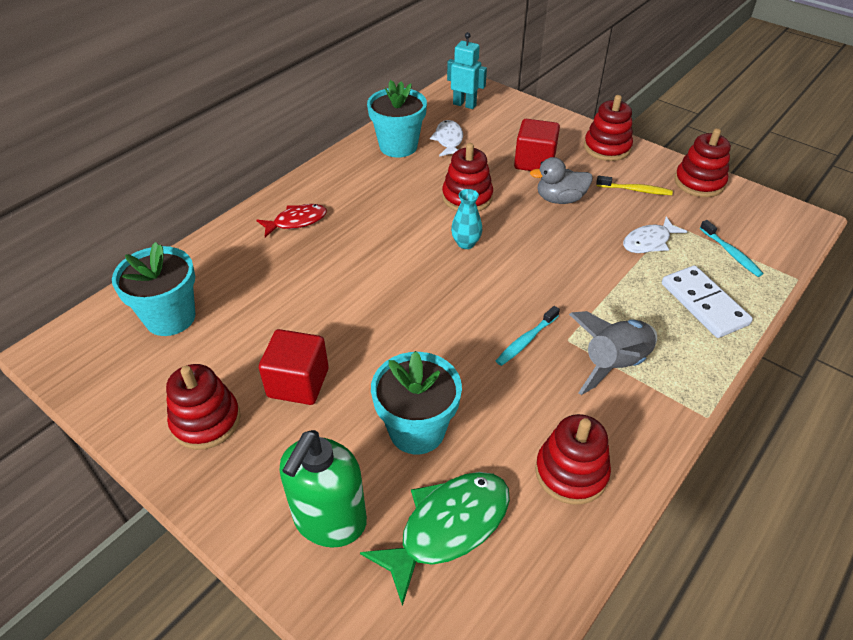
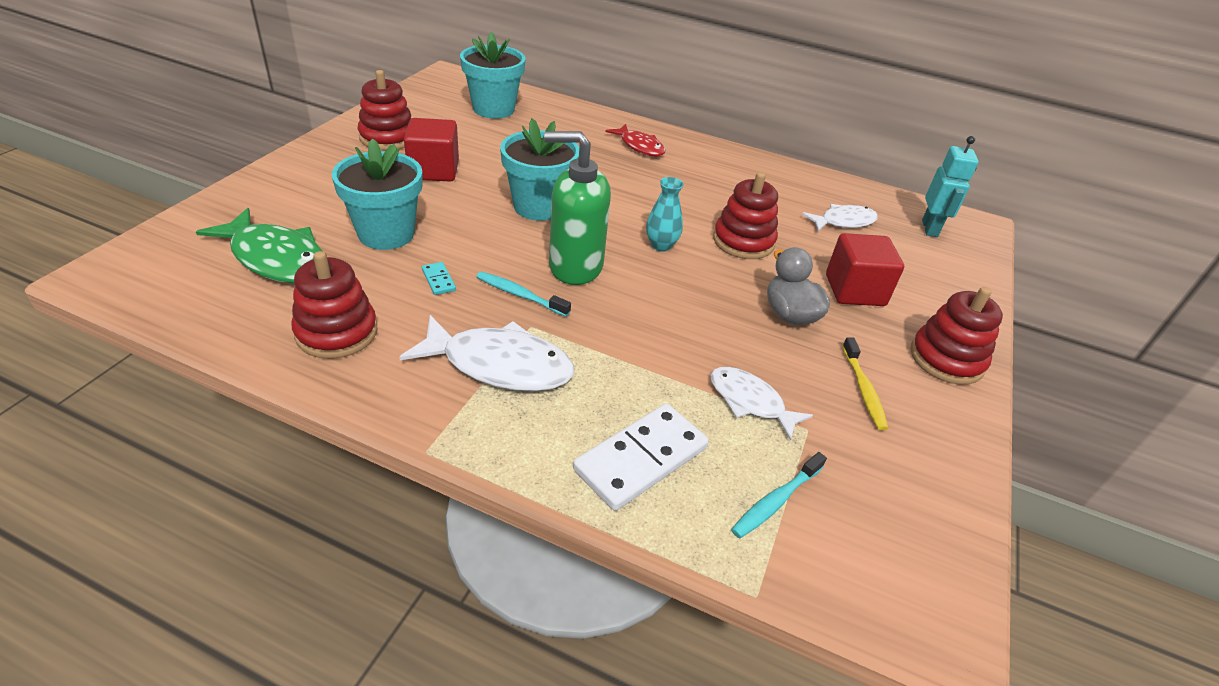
camera: 70 degrees right, 5 degrees down
green soap dispenser [280,430,367,547] -> green soap dispenser moved to [544,131,611,285]
turquoise flower pot [367,80,427,158] -> turquoise flower pot moved to [500,118,579,221]
grey rocket [569,311,657,395] -> white fish [399,315,574,391]
red stacking toy [674,128,731,197] -> none
none -> turquoise domino [422,262,456,295]

